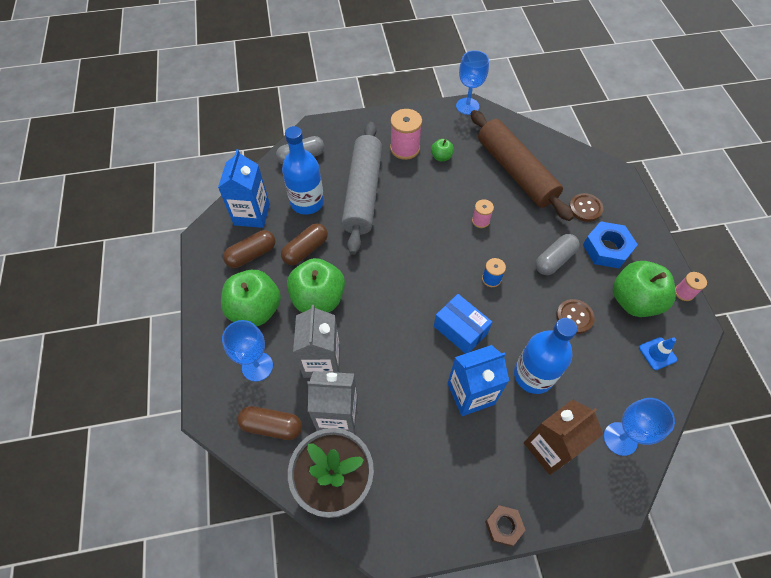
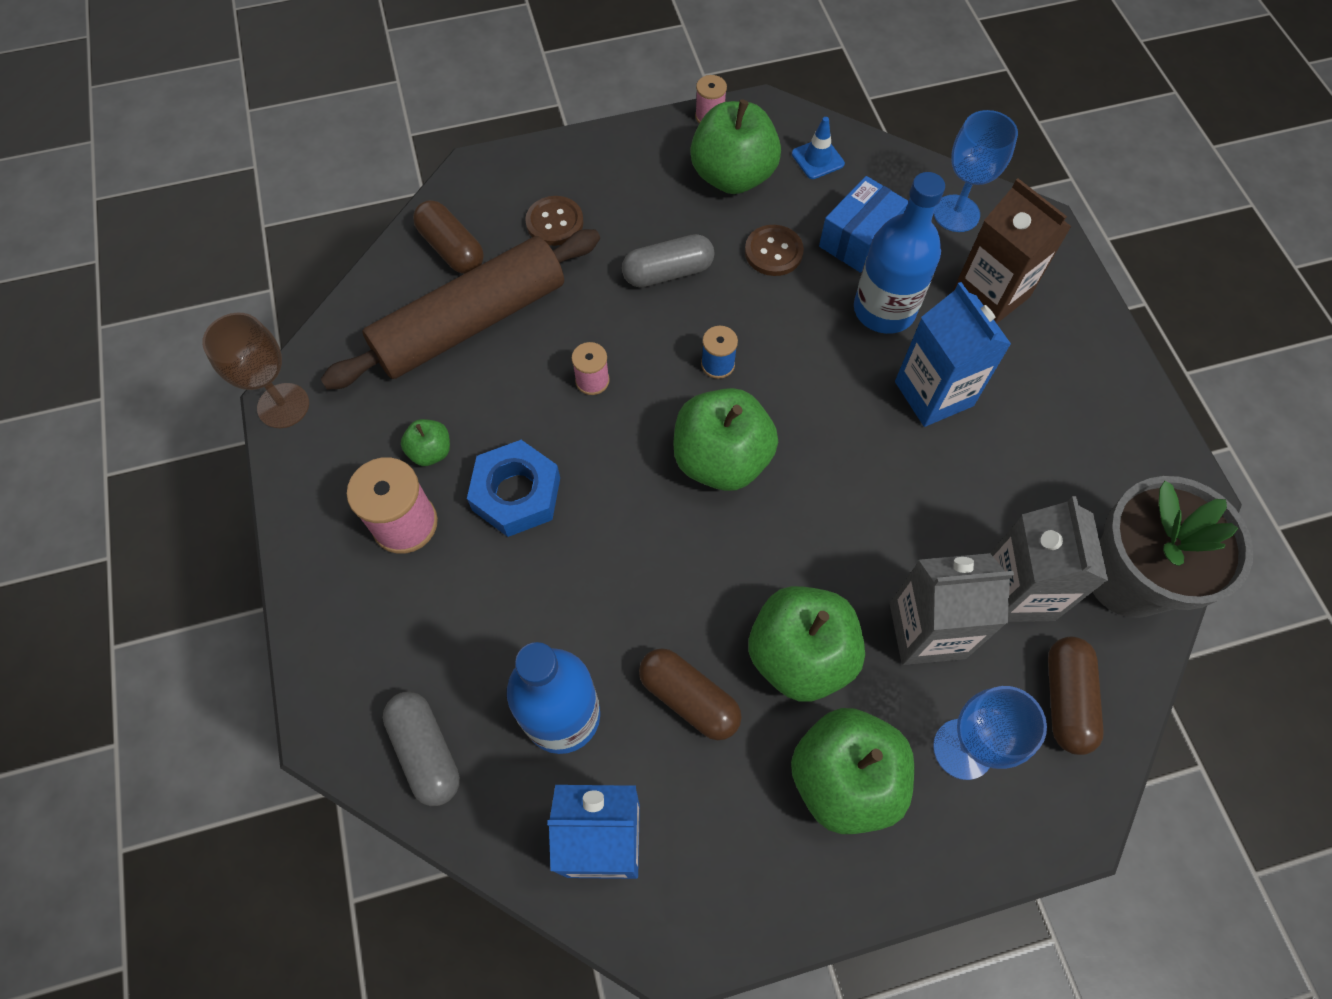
camera: 95 degrees left, 5 degrees up
brown capsule [223,230,275,268] -> brown capsule moved to [413,200,484,274]
grey rolling pin [341,122,382,255] -> none
blue box [434,294,492,354] -> blue box moved to [819,176,909,273]
blue goblet [456,50,489,115] -> brown goblet [202,313,309,428]
brown nut [485,505,525,546] -> none
grey capsule [535,234,580,275] -> grey capsule turned 60 degrees counterclockwise [622,234,715,287]
blue nut [583,221,638,268] -> blue nut moved to [467,440,560,537]
none -> green apple [673,388,778,491]

